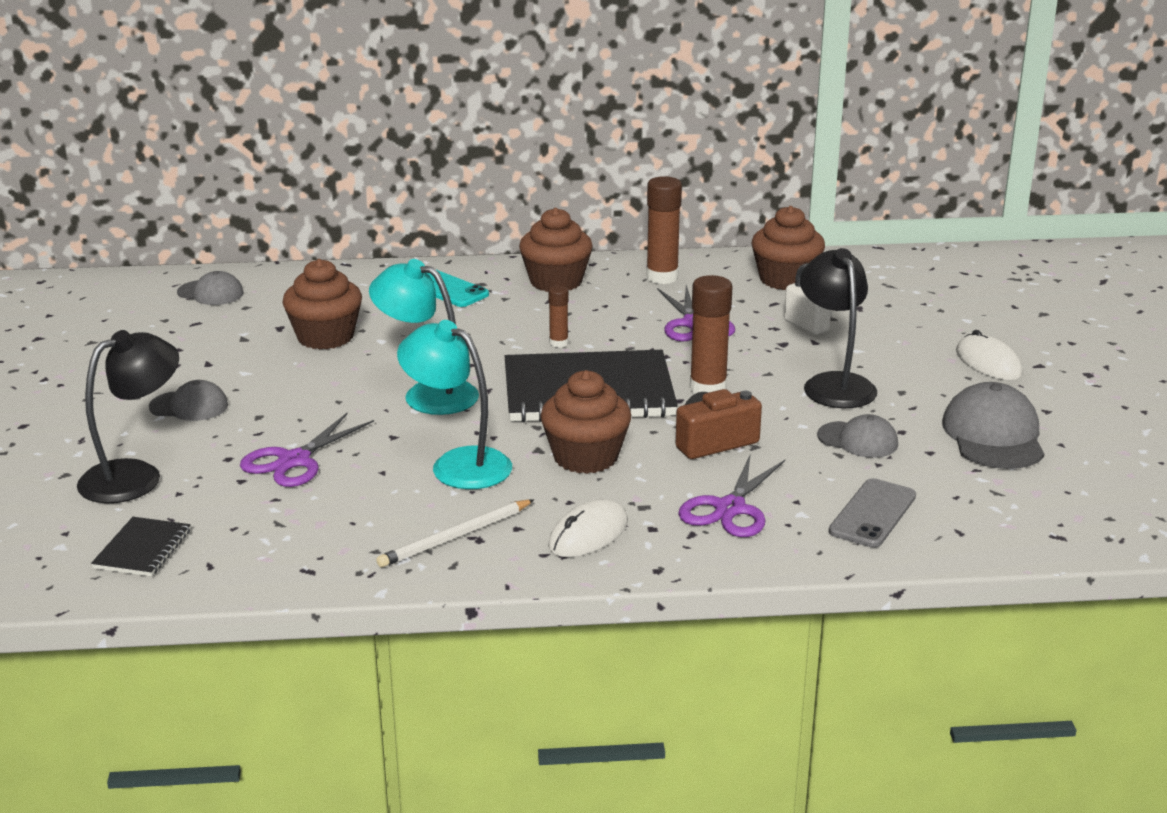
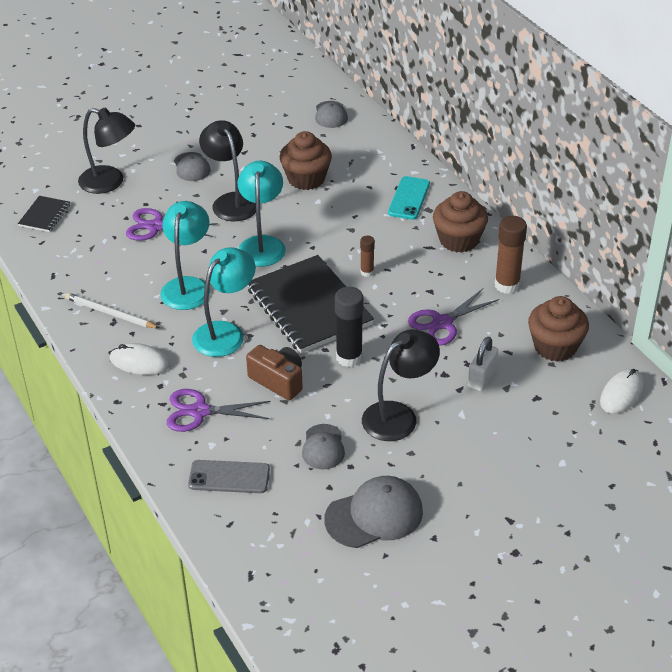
camera: 65 degrees right, 15 degrees up
black notebook [91,517,190,576] -> black notebook turned 60 degrees counterclockwise [18,196,70,232]
brown cupcake [540,370,631,474] -> turquoise lamp [192,247,256,357]
brown glue stick [690,275,733,394] -> black glue stick [335,287,363,367]
white mouse [956,330,1023,380] -> white mouse moved to [600,369,645,414]
none -> black lamp [199,120,256,221]

